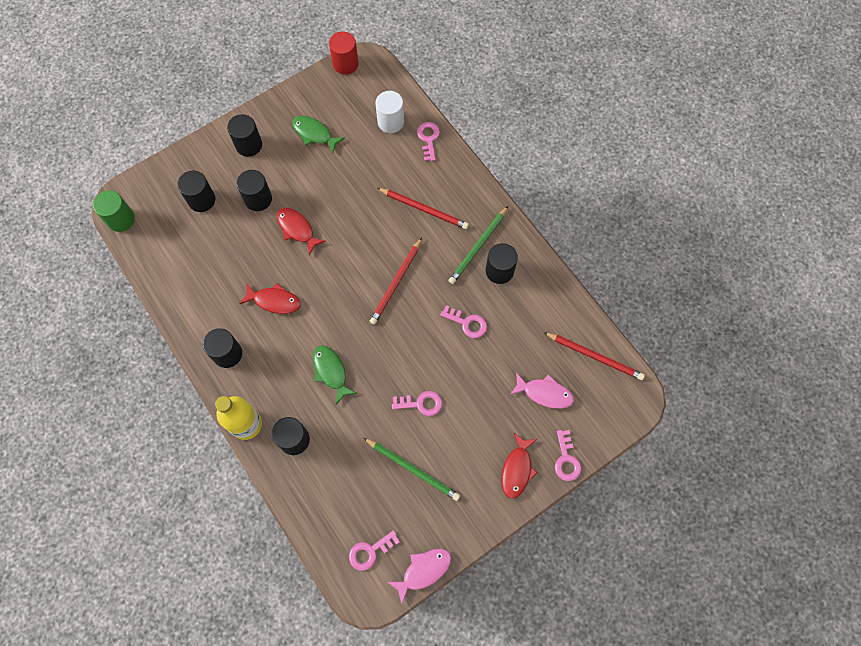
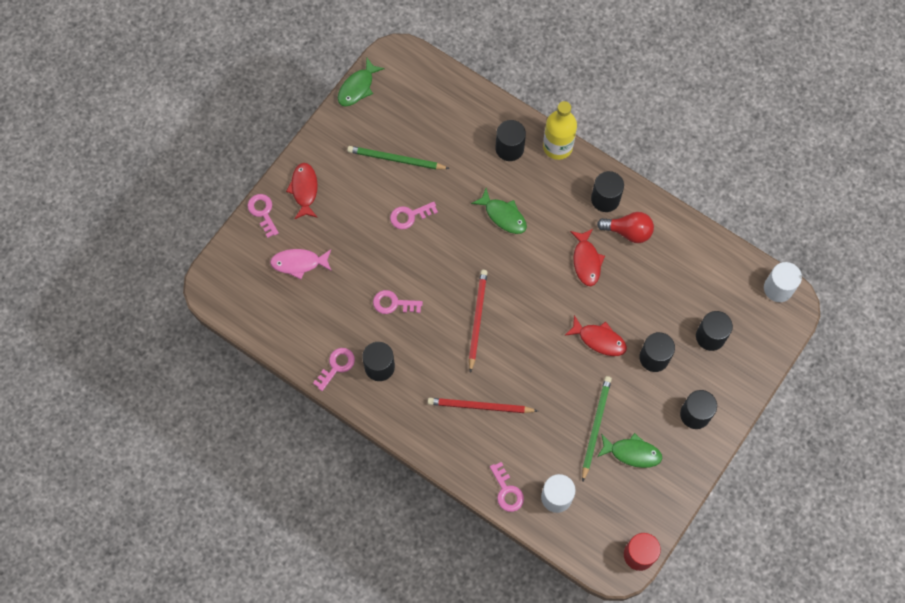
camera: 160 degrees right, 0 degrees up
green cylinder [93,190,135,232] -> white cylinder [764,262,802,302]
red fish [240,283,301,314] -> red fish turned 90 degrees counterclockwise [570,229,605,286]
pink key [349,530,400,571] -> pink key moved to [313,348,355,391]
pink fish [388,549,451,604] -> green fish [338,58,385,106]
green pencil [448,206,508,284] -> green pencil moved to [582,376,612,482]
red pencil [543,332,645,380] -> none
none -> red light bulb [597,212,654,243]

